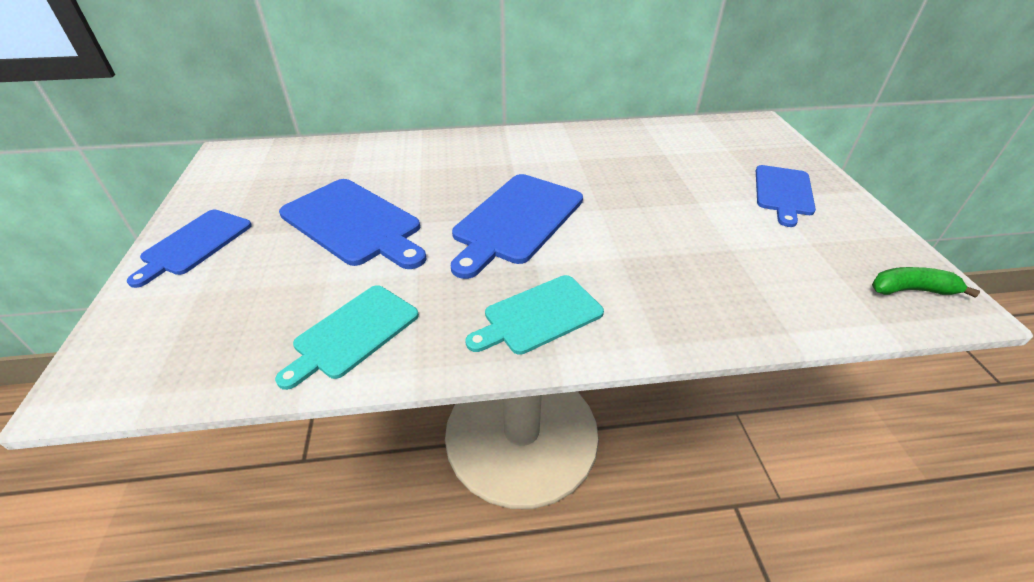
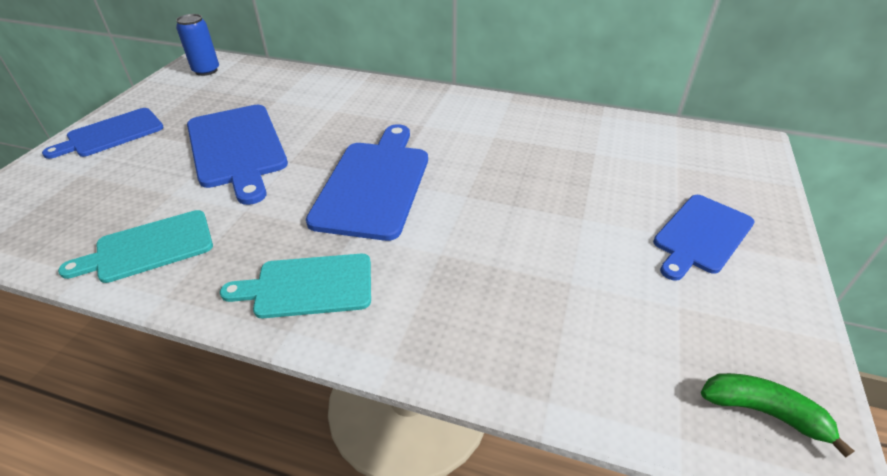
camera: 25 degrees right, 0 degrees up
blue cutting board [451,174,583,279] -> blue cutting board turned 135 degrees clockwise [306,124,428,241]
none -> blue can [176,14,219,76]

